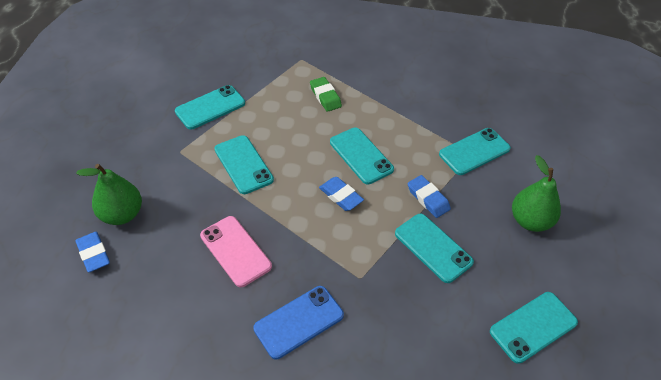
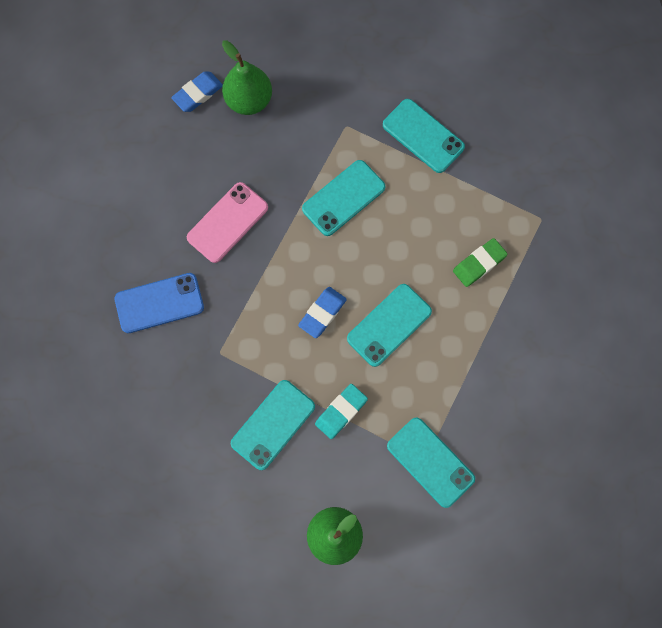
camera: 80 degrees right, 25 degrees up
blue phone [253,286,344,359] -> blue phone turned 60 degrees counterclockwise [115,273,204,333]
blue eraser [408,175,451,218] -> turquoise eraser [315,384,368,439]
turquoise phone [490,292,578,364] -> none

